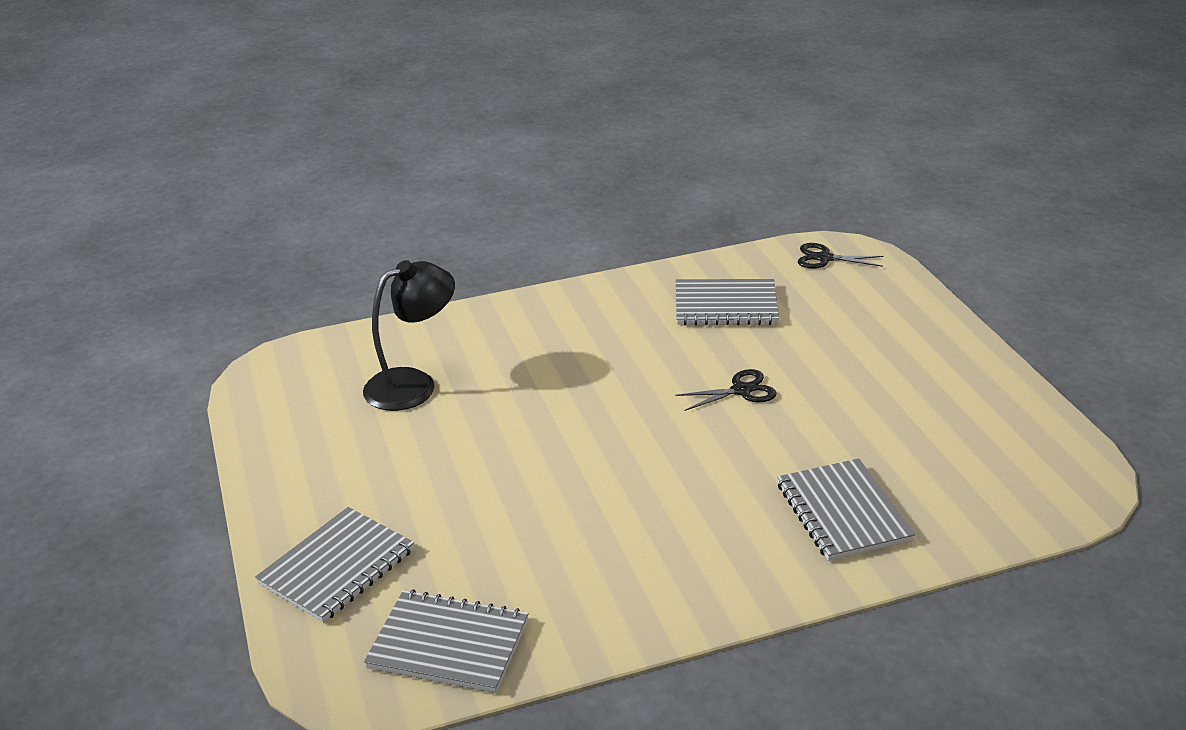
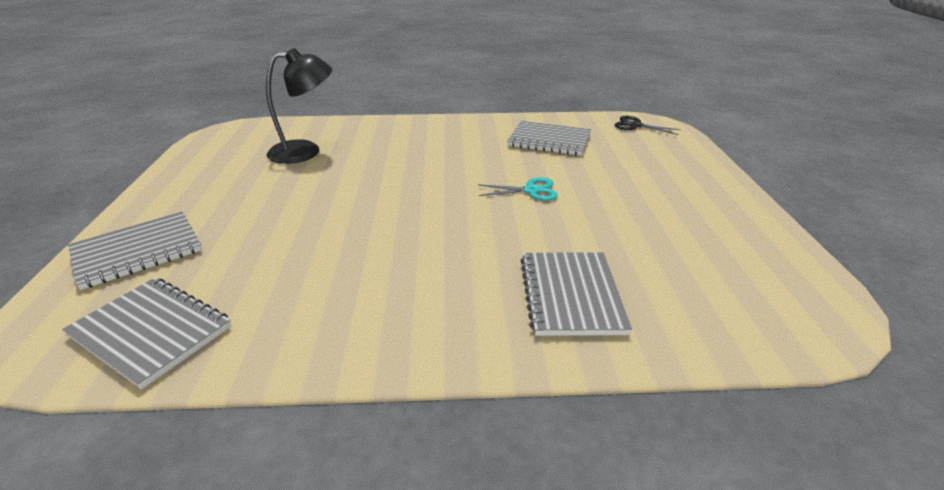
camera: 15 degrees right, 0 degrees up
black scissors [675,369,777,411] -> turquoise scissors [478,178,558,201]

